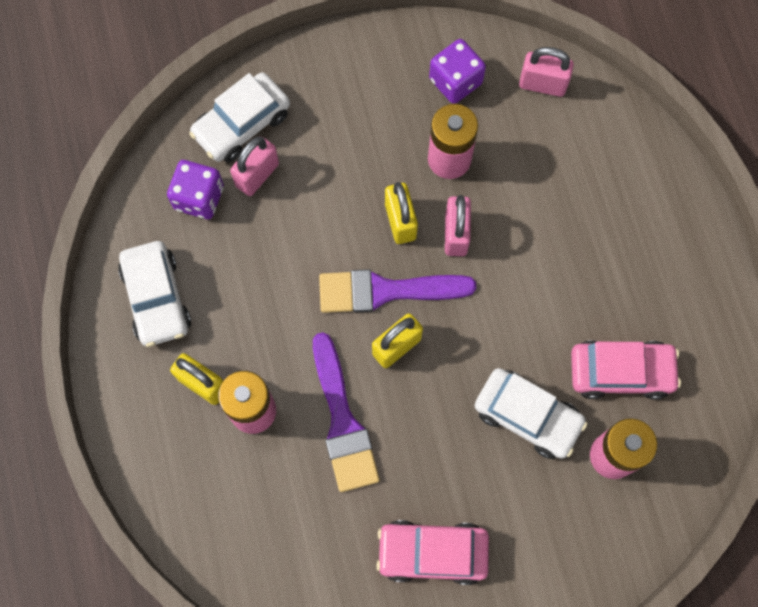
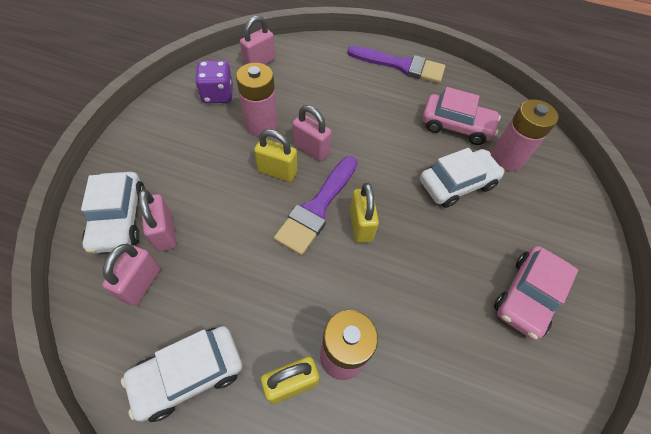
camera: 60 degrees left, 15 degrees down
white car [118,241,191,347] -> white car turned 135 degrees clockwise [121,326,243,422]
purple dice [167,160,224,219] -> pink padlock [102,244,161,306]
purple brush [313,332,380,492] -> purple brush moved to [347,46,445,83]
pink car [571,340,681,400] -> pink car turned 75 degrees clockwise [422,87,501,145]

